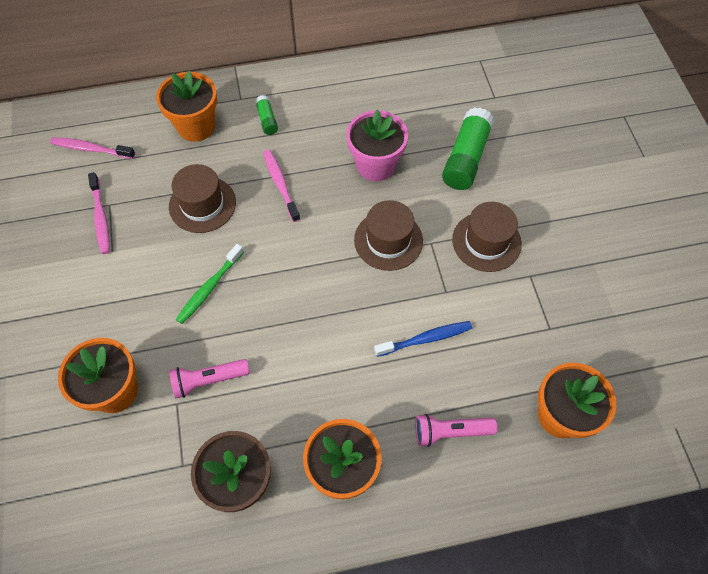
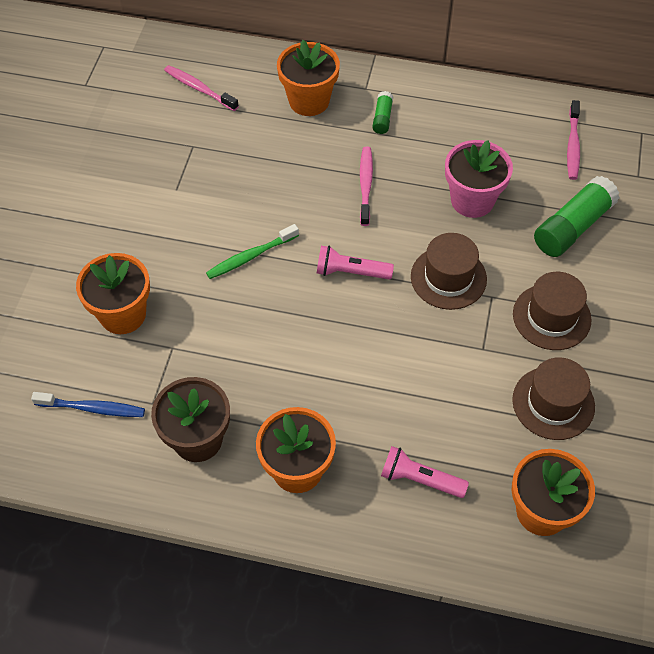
camera: 25 degrees right, 5 degrees down
pink toothbrush [88,172,110,254] -> pink toothbrush moved to [567,100,580,180]
brown hat [169,164,236,233] -> brown hat moved to [512,357,595,440]
pink flashlight [169,359,250,399] -> pink flashlight moved to [317,246,394,279]
blue toothbrush [374,321,472,357] -> blue toothbrush moved to [31,392,145,417]

